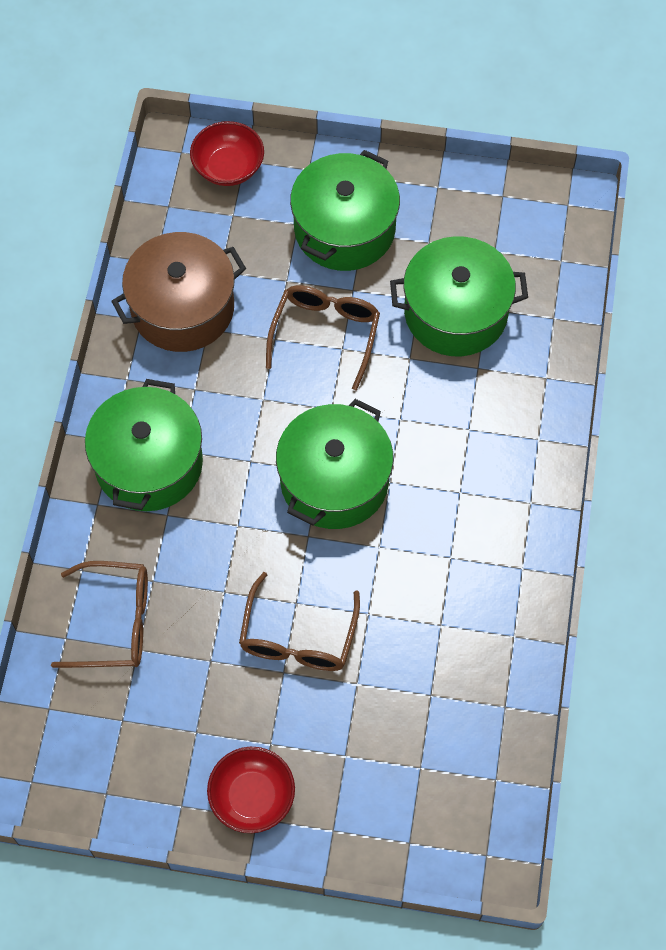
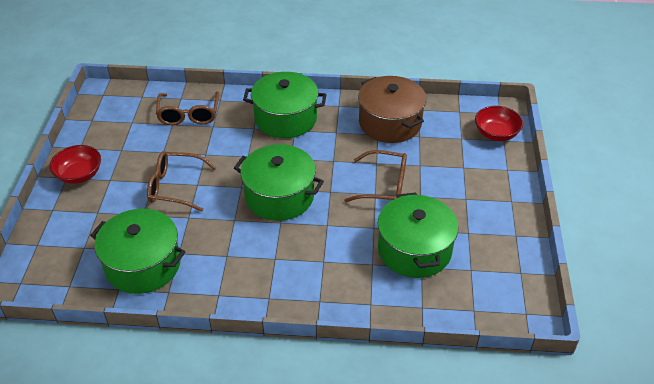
camera: 85 degrees right, 20 degrees down
green pot [290,150,400,271] -> green pot moved to [90,209,186,294]

